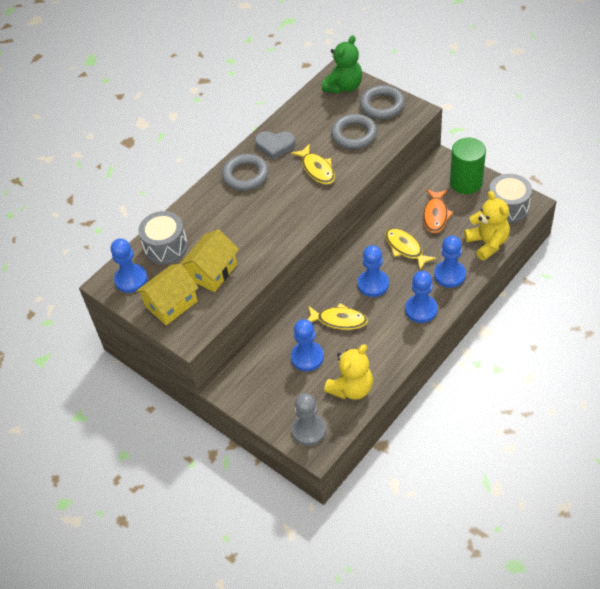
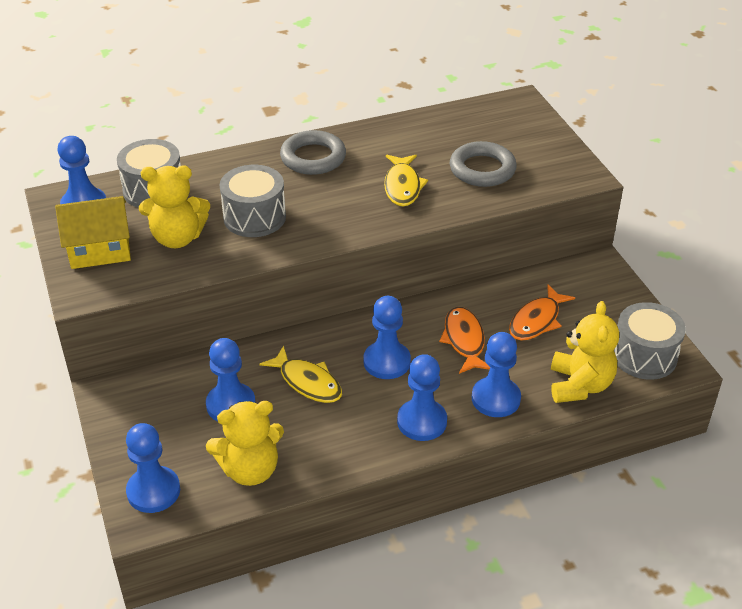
camera: 25 degrees right, 10 degrees down
yellow house [180,229,239,292] -> yellow teddy bear [139,165,210,248]
grey heart [255,131,296,160] -> none
grey pawn [292,393,326,446] -> blue pawn [126,423,180,513]
green teddy bear [322,35,362,94] -> none
grey ring [360,85,405,119] -> none
yellow fish [385,228,436,270] -> orange fish [439,307,490,374]
green cylinder [450,138,486,194] -> none
none -> grey drum [220,165,286,237]

